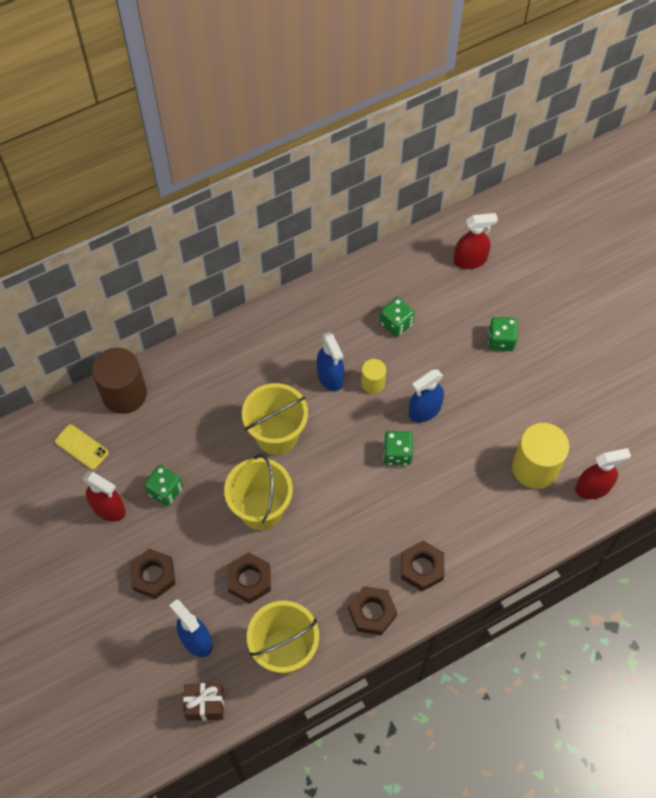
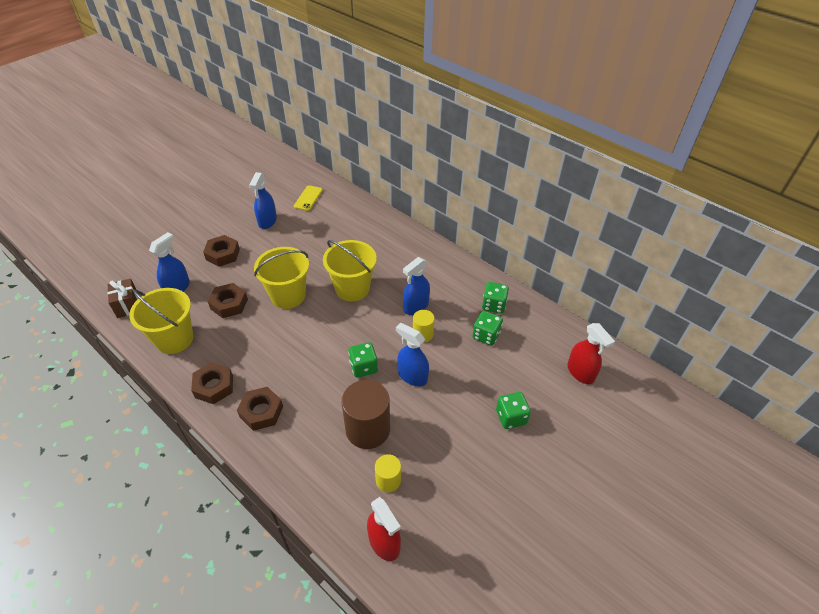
camera: 70 degrees right, 15 degrees down
red spray bottle [83,471,126,522] -> blue spray bottle [249,172,277,229]
brown cylinder [92,348,147,414] -> brown cylinder moved to [342,380,390,449]
green dice [144,465,183,506] -> green dice moved to [482,282,509,314]
yellow cylinder [512,423,569,489] -> yellow cylinder [375,454,401,492], size x0.53

